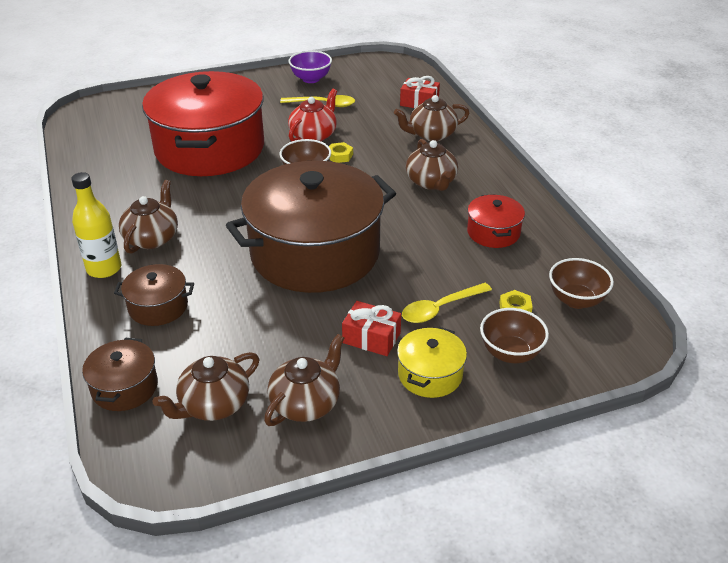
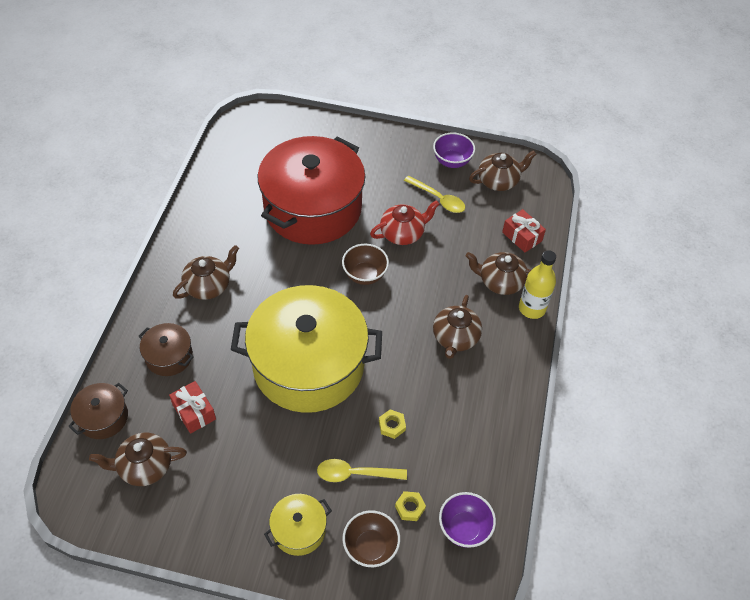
camera: 30 degrees right, 15 degrees up
yellow bottle [71,172,121,278] -> yellow bottle moved to [519,250,556,319]
brown pot [226,161,396,293] -> yellow pot [231,285,382,413]
brown teapot [264,334,344,426] -> brown teapot moved to [469,150,536,191]
yellow nut [329,142,353,163] -> yellow nut moved to [379,409,406,439]
red gift [342,301,401,356] -> red gift moved to [169,381,216,434]
red pot [467,194,525,248] -> none
brown bowl [549,258,614,309] -> purple bowl [439,492,496,548]

